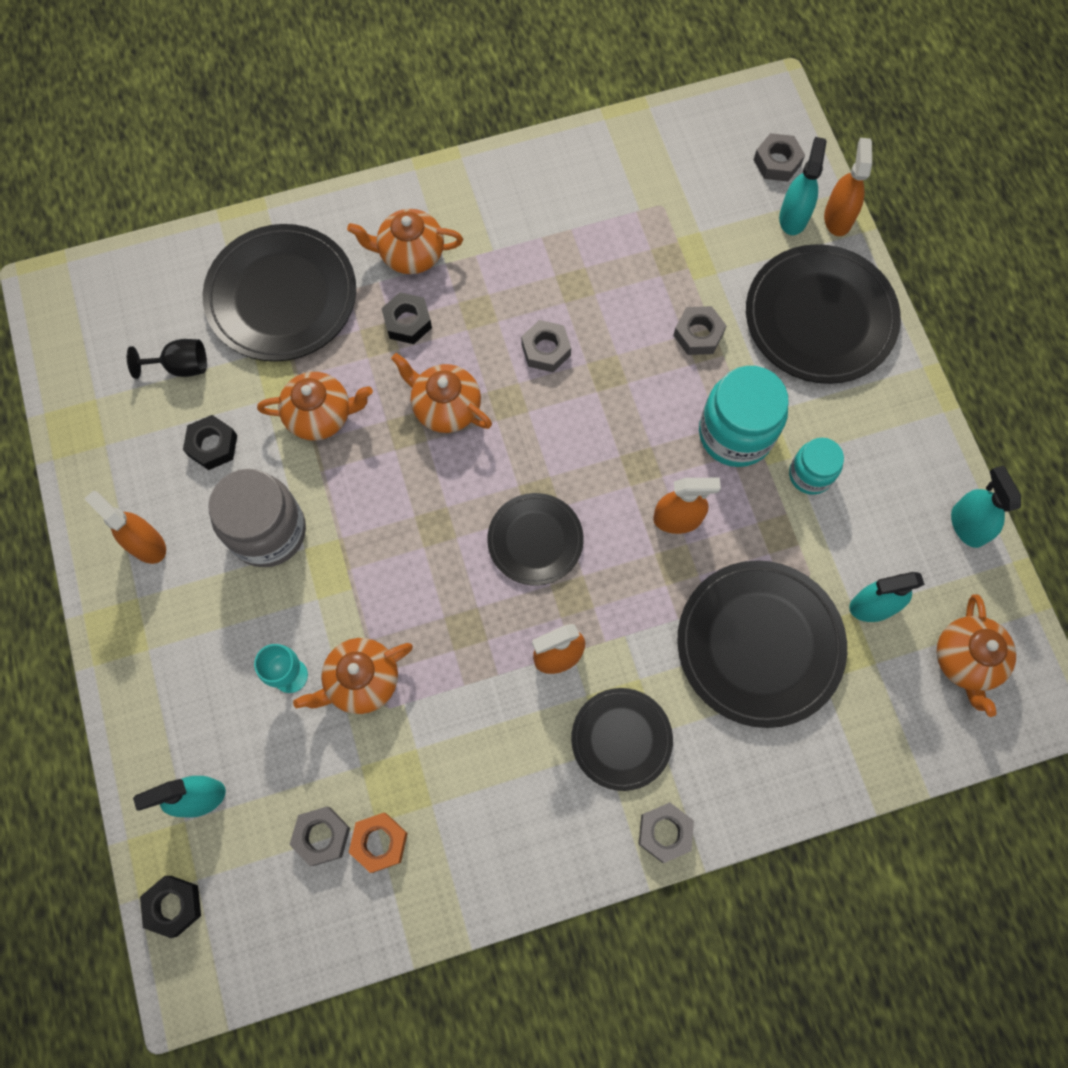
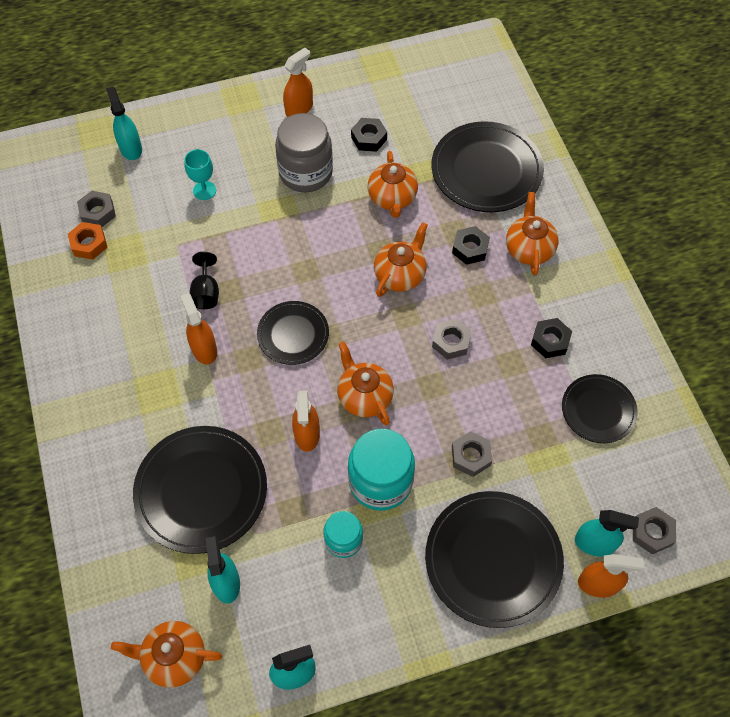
camera: 90 degrees right, 10 degrees down
black goblet [127,339,207,379] -> black goblet moved to [190,252,219,309]
black nut [140,876,201,938] -> black nut moved to [531,318,572,358]
orange teapot [293,638,413,714] -> orange teapot moved to [337,341,394,425]
black plate [571,688,673,791] -> black plate moved to [562,374,638,443]
grey nut [639,802,694,863] -> none

